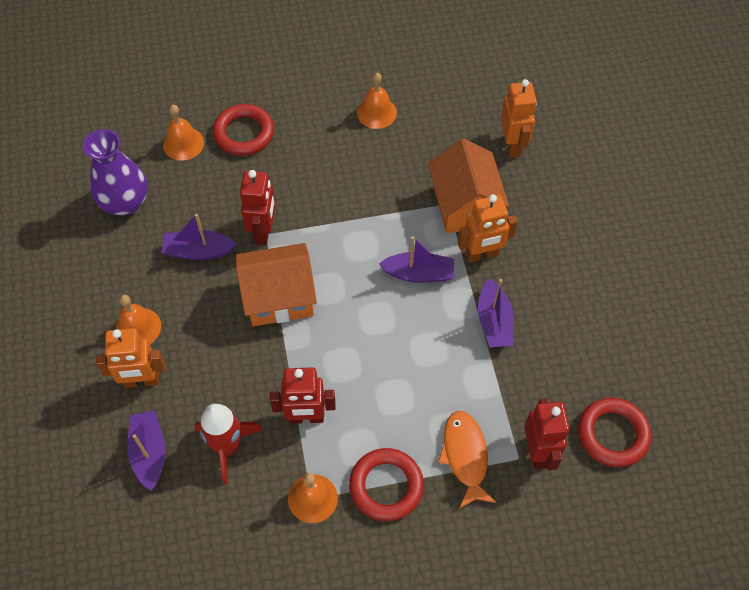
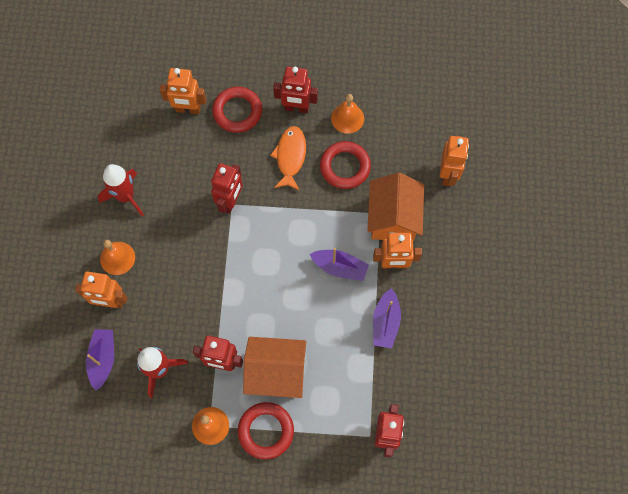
camera: 15 degrees right, 10 degrees up
purple vase [83,129,148,215] -> none
purple boat [161,214,237,260] -> none
orange bell [163,105,204,161] -> orange robot [160,68,206,114]
orange house [236,243,317,326] -> orange house moved to [243,337,306,398]
orange fish [438,411,496,509] -> orange fish moved to [270,126,306,191]
red ring [578,398,651,467] -> red ring moved to [320,141,371,189]
none -> red rocket [98,164,144,216]
none -> red robot [273,66,318,113]

